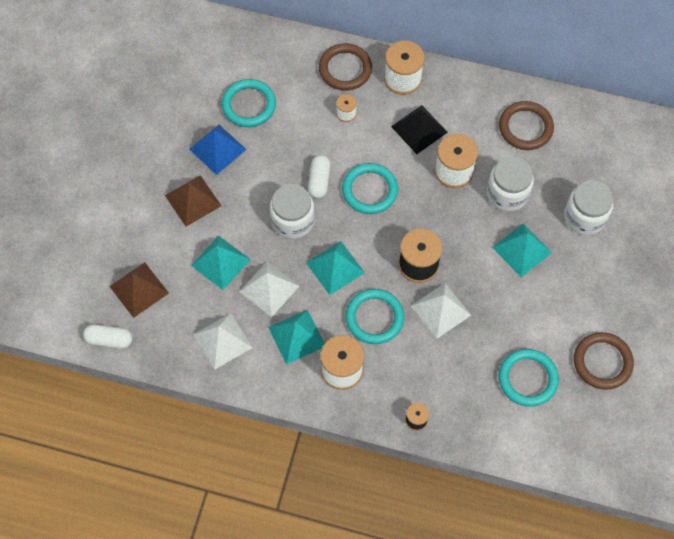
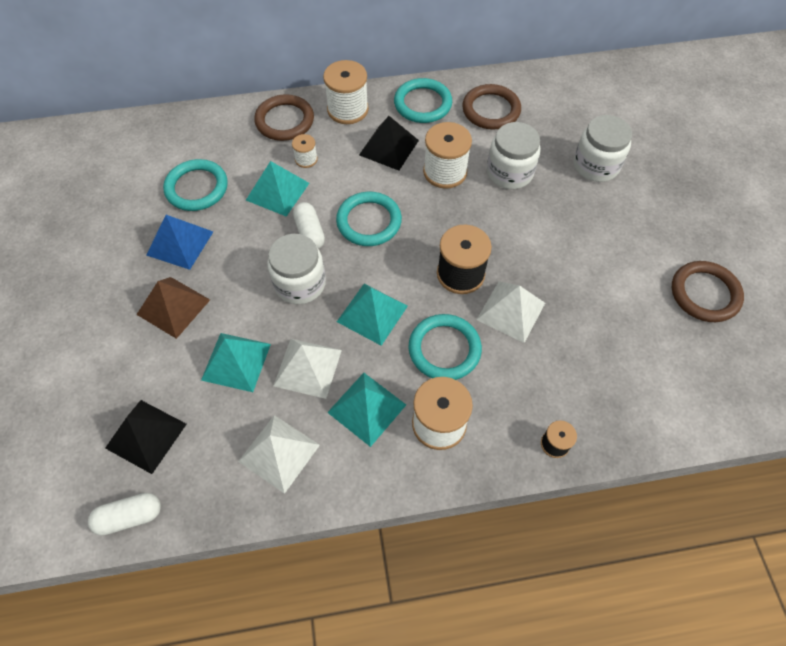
camera: 25 degrees left, 5 degrees down
brown pyramid [109,262,169,318] -> black pyramid [105,400,187,474]
turquoise pyramid [492,223,552,277] -> turquoise pyramid moved to [246,161,309,217]
turquoise ring [499,349,559,407] -> turquoise ring moved to [394,78,452,123]

